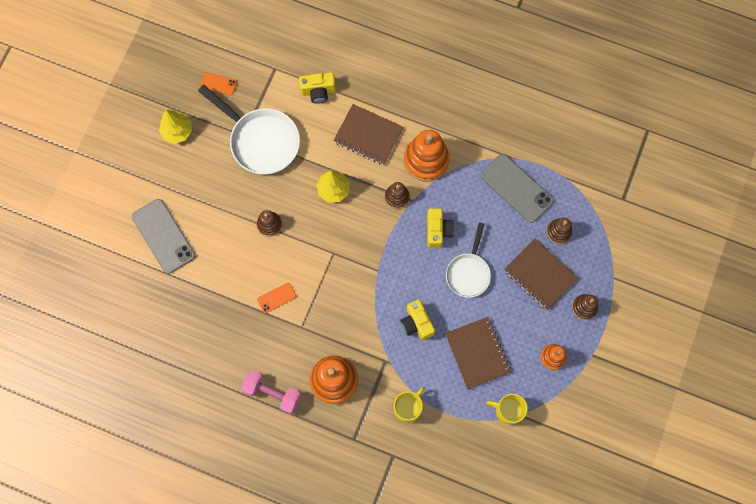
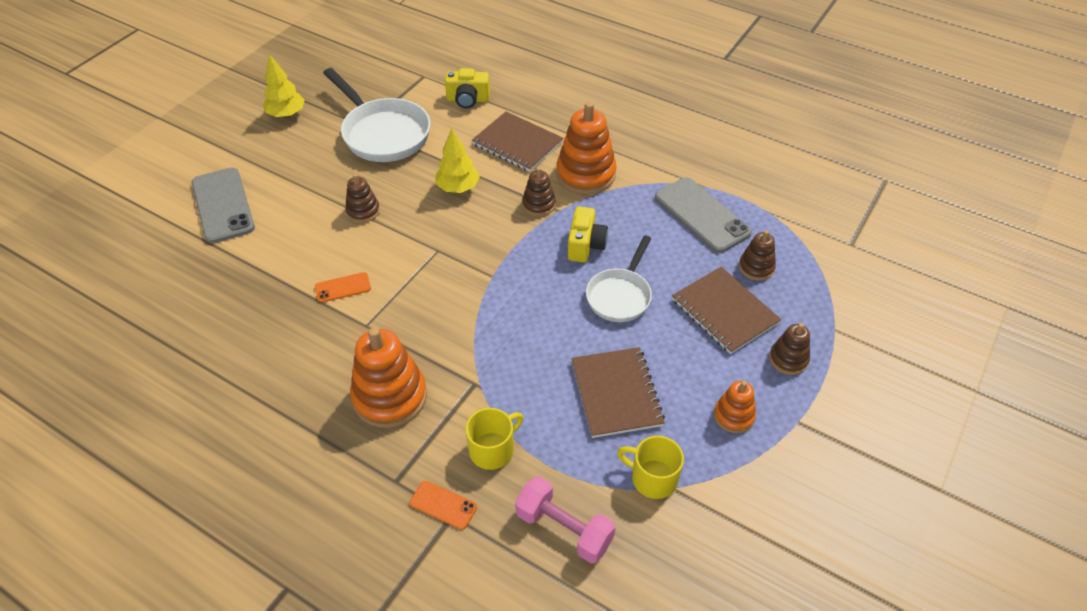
camera: 10 degrees right, 25 degrees down
orange phone [200,72,237,95] -> orange phone moved to [410,481,477,530]
pink dumbbell [241,370,301,414] -> pink dumbbell moved to [515,476,616,564]
yellow camera [401,300,435,340] -> none

